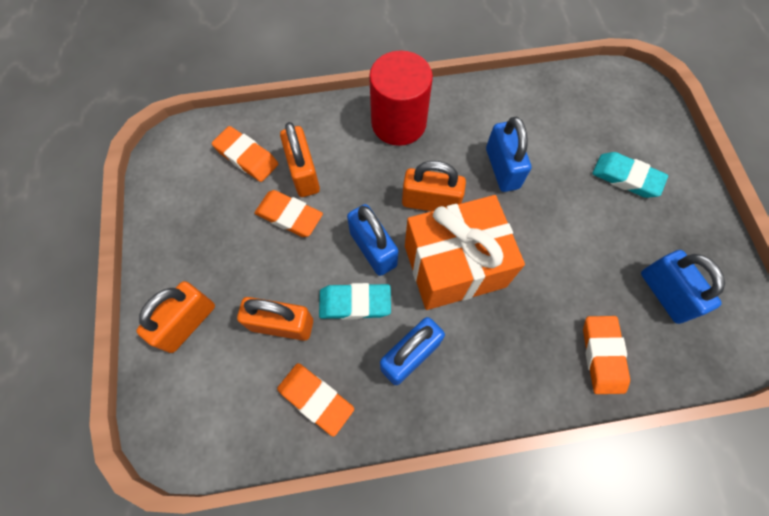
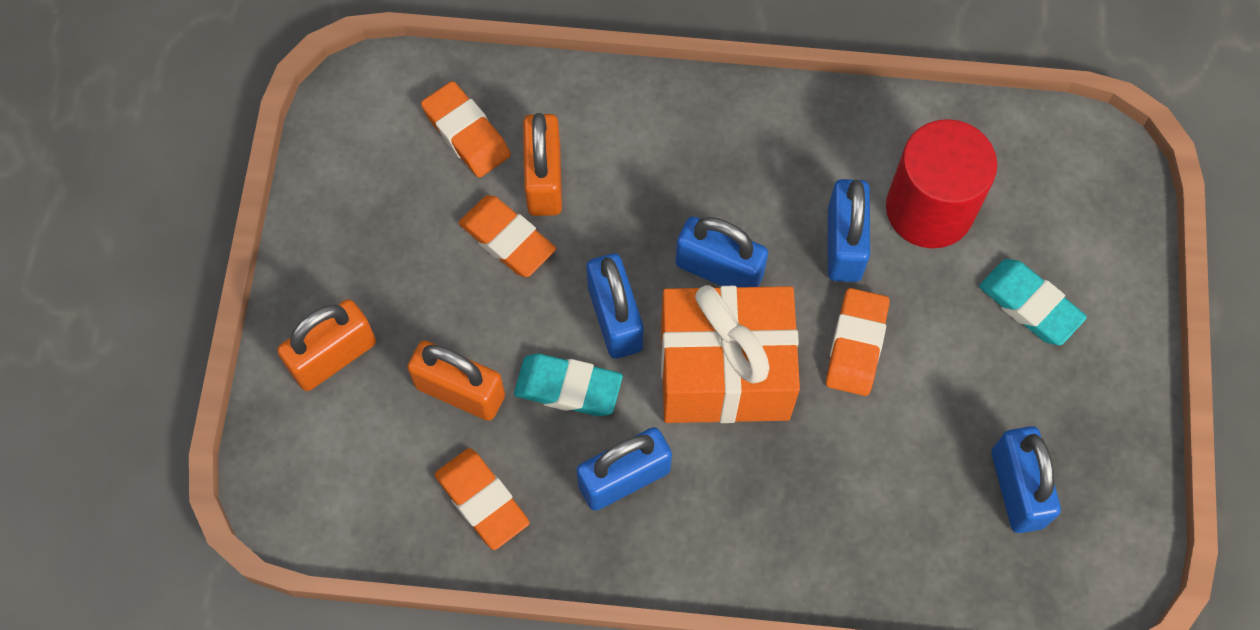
camera: 15 degrees right, 0 degrees up
red cylinder [369,50,433,146] -> red cylinder moved to [886,119,997,248]
orange padlock [402,161,466,211] -> blue padlock [675,217,768,287]
orange eraser [583,316,630,394] -> orange eraser moved to [826,288,890,396]

